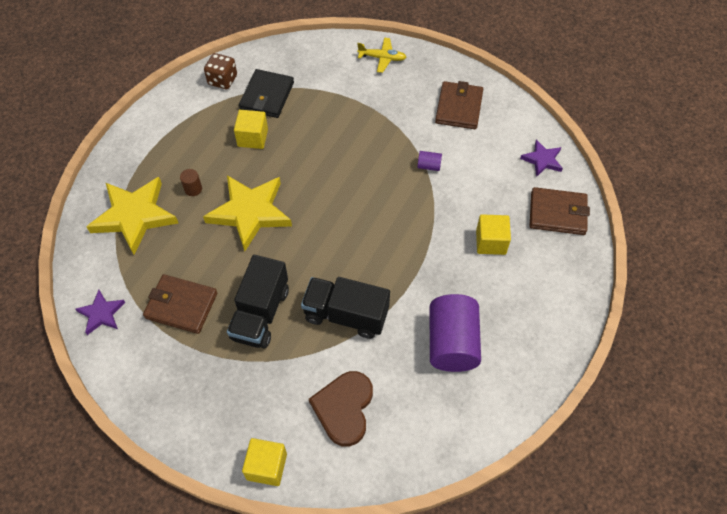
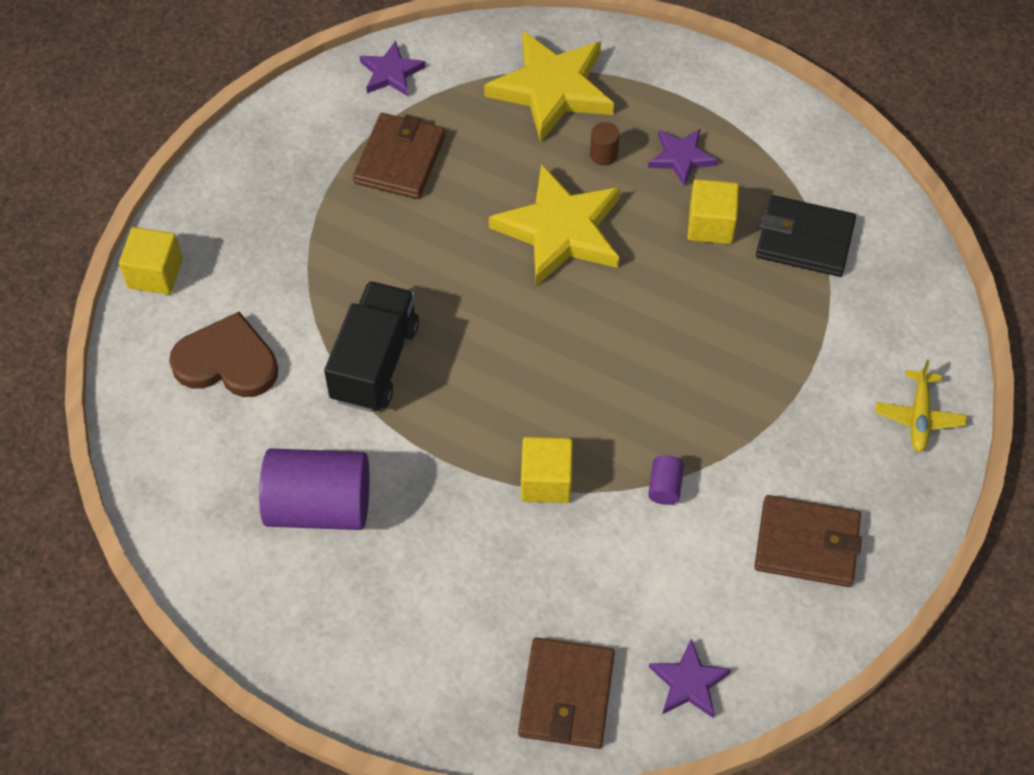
camera: 90 degrees right, 0 degrees up
brown dice [204,53,237,89] -> none
black truck [227,255,289,348] -> none
yellow cube [476,214,511,255] -> yellow cube moved to [521,437,573,503]
none -> purple star [648,129,717,187]

